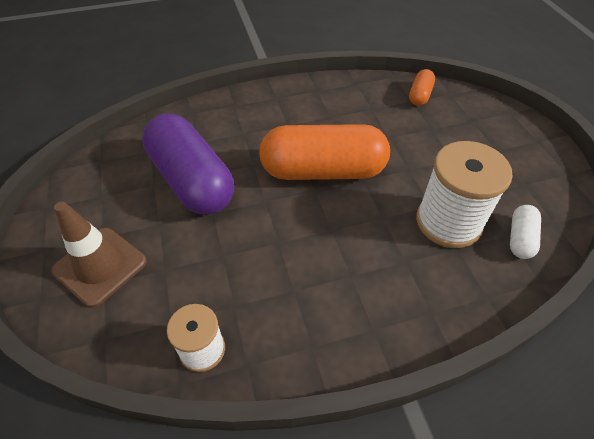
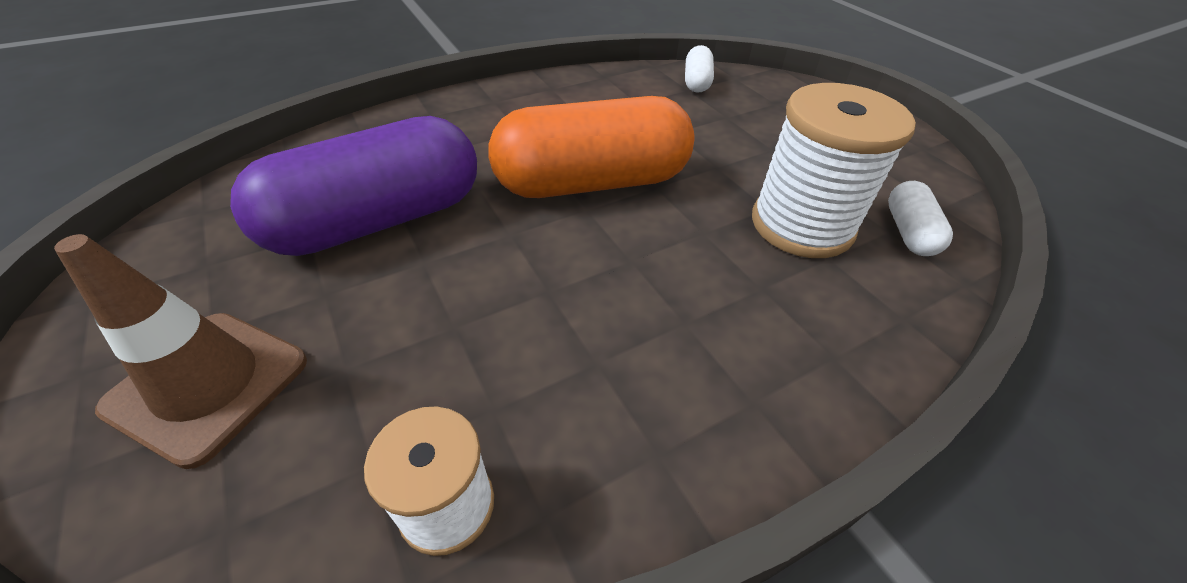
camera: 15 degrees left, 5 degrees down
purple capsule [142,114,234,215] -> purple capsule turned 75 degrees counterclockwise [230,116,477,256]
orange capsule [409,69,435,106] -> white capsule [685,45,714,92]

